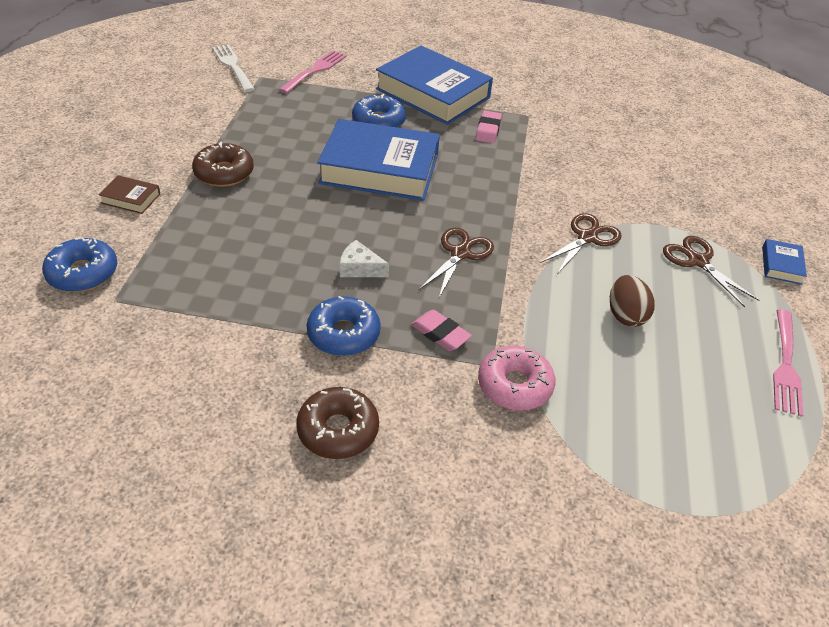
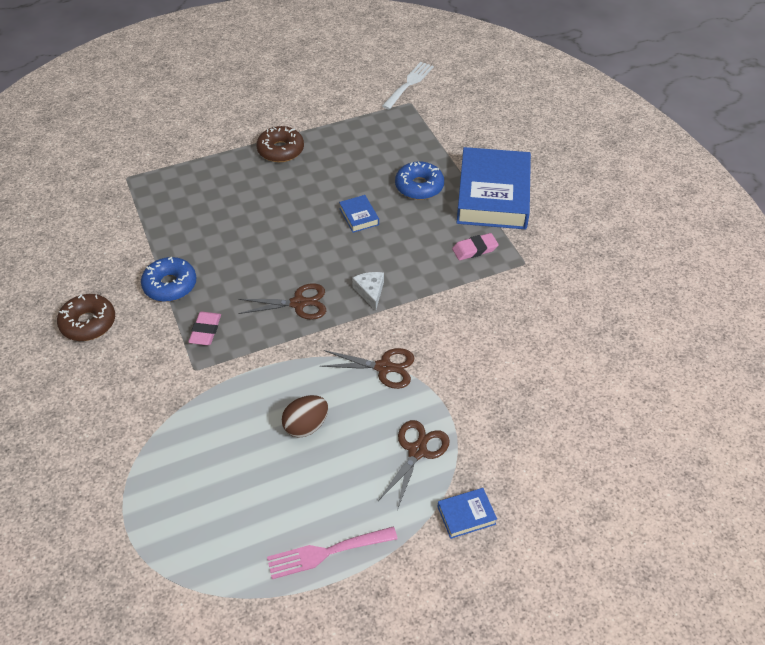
camera: 60 degrees right, 5 degrees up
blue donut [42,237,117,292] -> none
brown book [98,175,160,214] -> none
pink fork [279,50,347,93] -> none
blue book [317,119,440,201] -> blue book [339,195,379,233], size x0.41
white cheese [340,240,389,277] -> white cheese moved to [352,272,384,311]
pink donut [478,346,555,411] -> none

